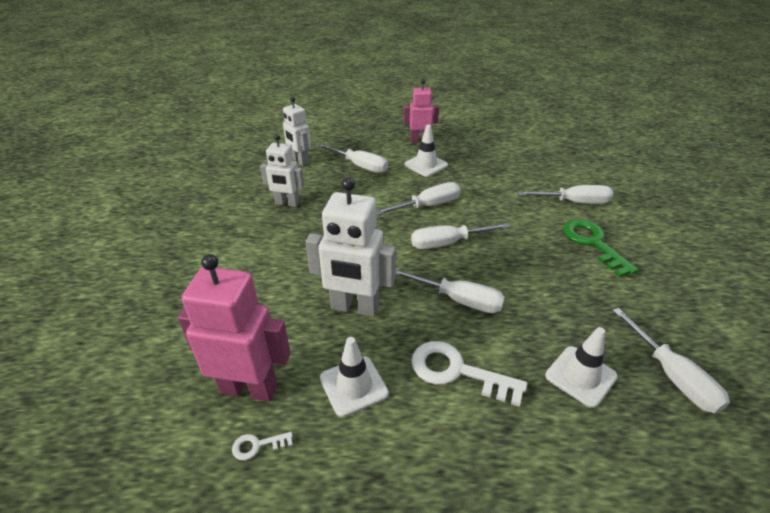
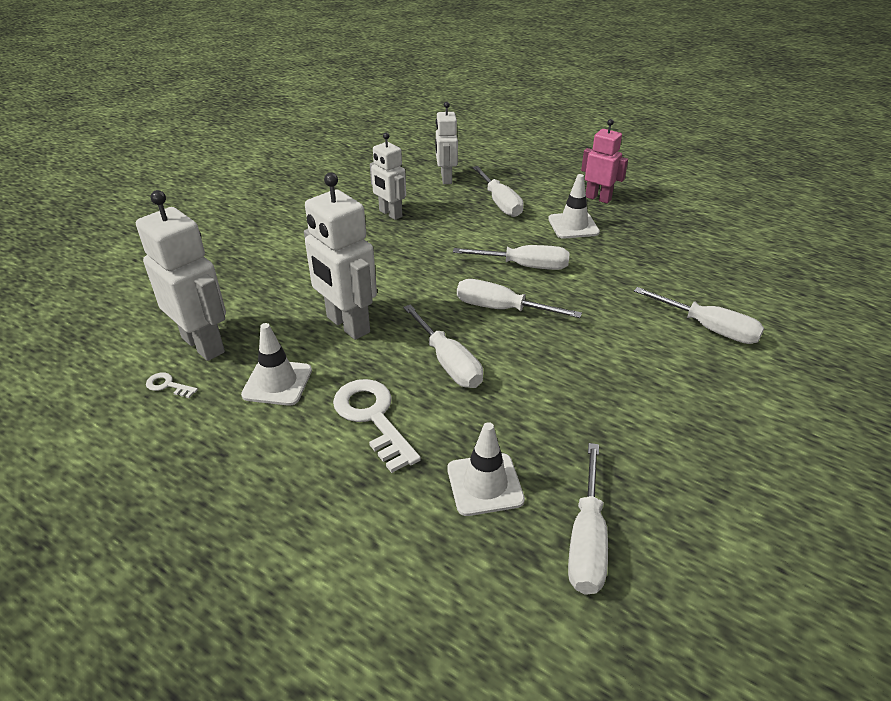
camera: 35 degrees right, 0 degrees up
pink robot [178,254,290,401] -> white robot [136,190,226,361]
green key [563,219,639,277] -> none

